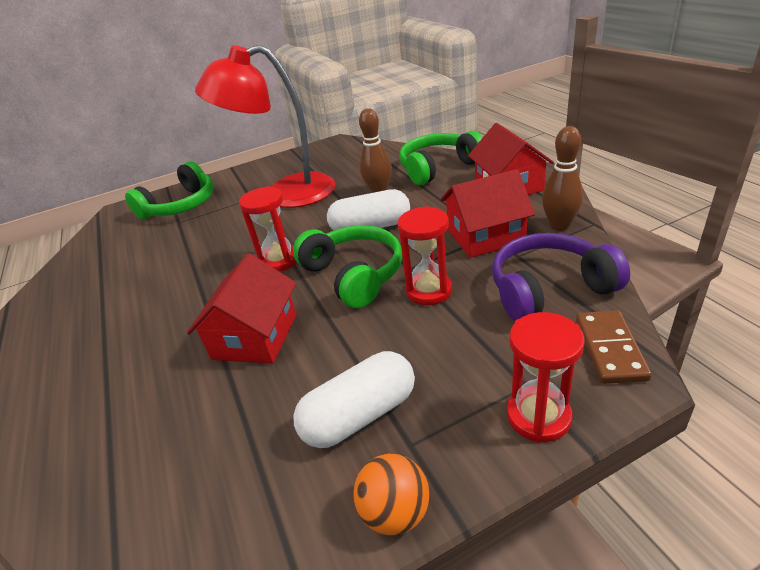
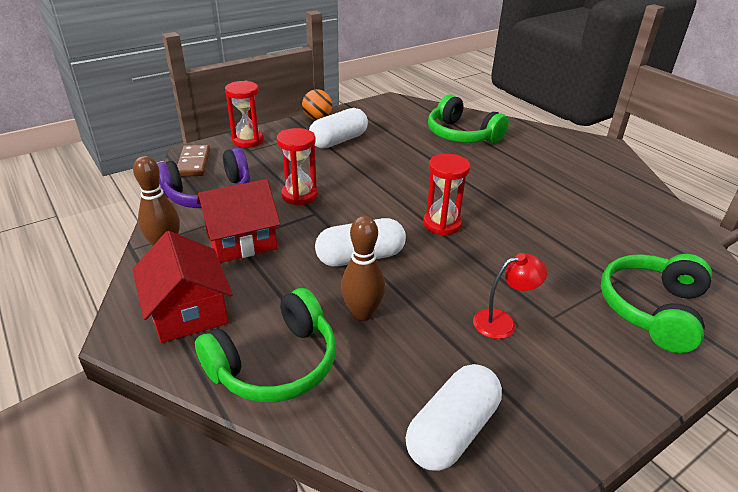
camera: 165 degrees right, 0 degrees up
red house [187,253,296,364] -> none
red lamp [195,45,335,208] -> red lamp [473,253,547,339], size x0.41
green headphones [293,225,402,308] -> green headphones moved to [428,94,509,143]
none -> white capsule [406,364,502,471]

